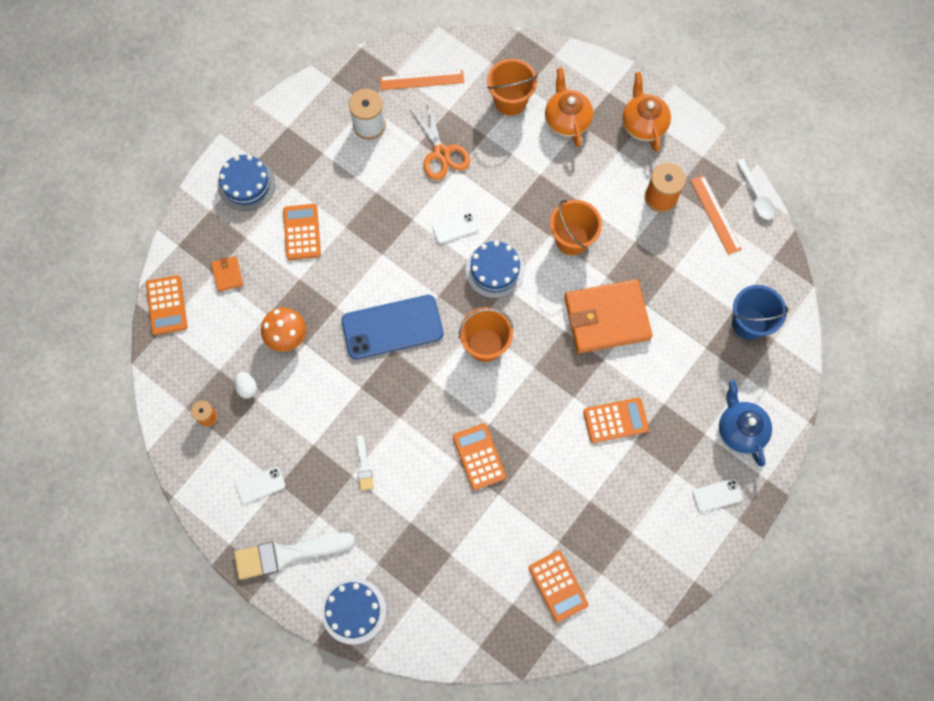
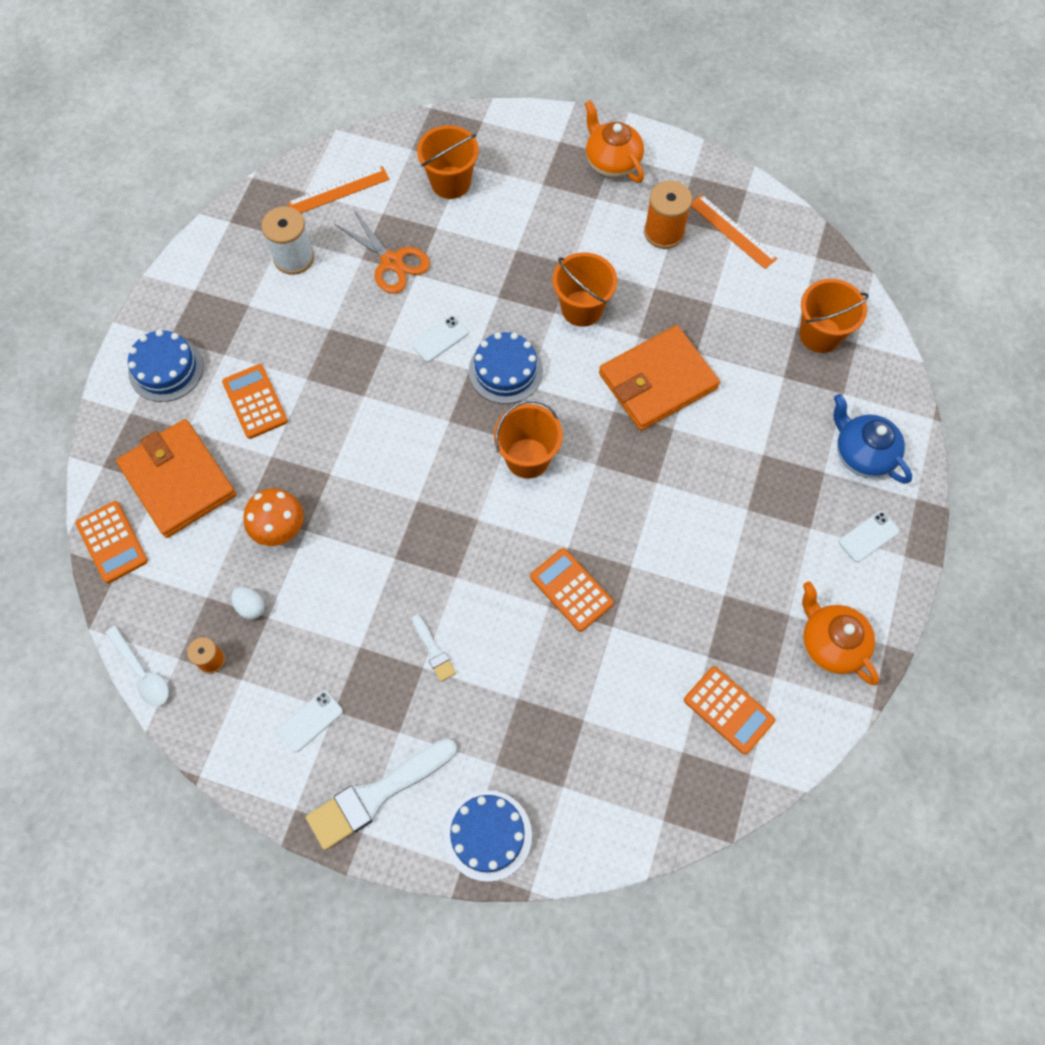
camera: 20 degrees left, 5 degrees down
orange wallet [211,256,243,292] -> orange wallet [116,419,236,538], size x2.38
blue phone [342,295,443,360] -> none
orange teapot [545,68,593,147] -> orange teapot moved to [802,582,879,685]
orange calculator [583,398,649,443] -> none
blue bucket [732,285,788,340] -> orange bucket [799,279,869,353]
white spoon [736,159,775,220] -> white spoon moved to [105,625,169,706]

